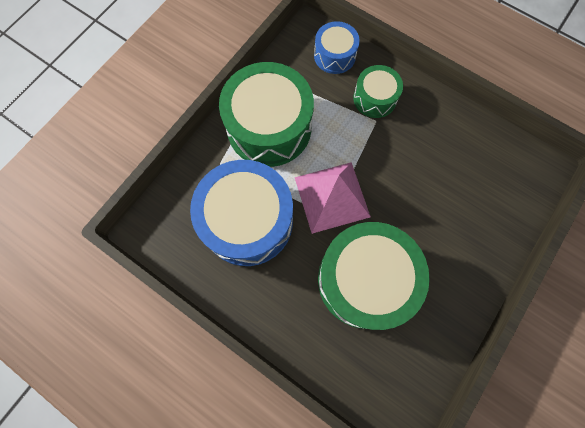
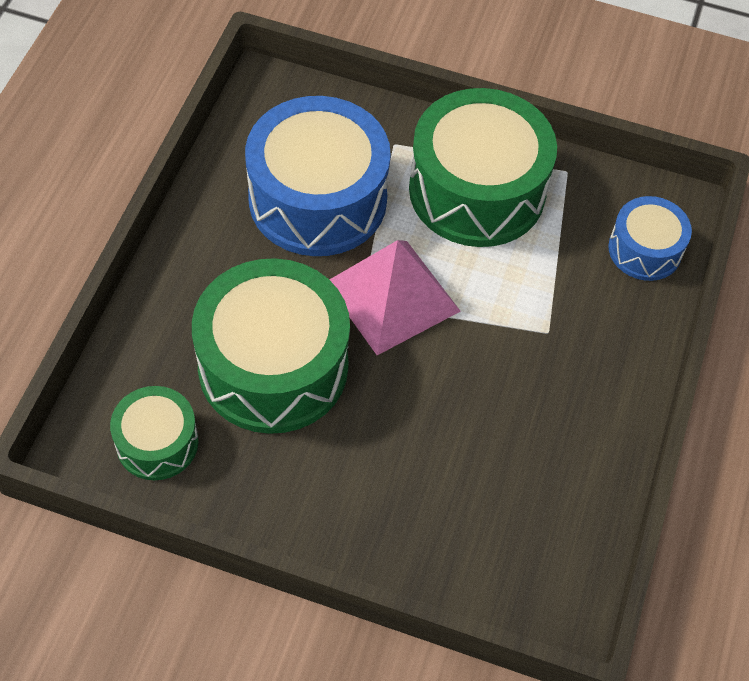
camera: 70 degrees right, 15 degrees down
green drum [353,65,403,118] -> green drum moved to [110,386,198,480]

